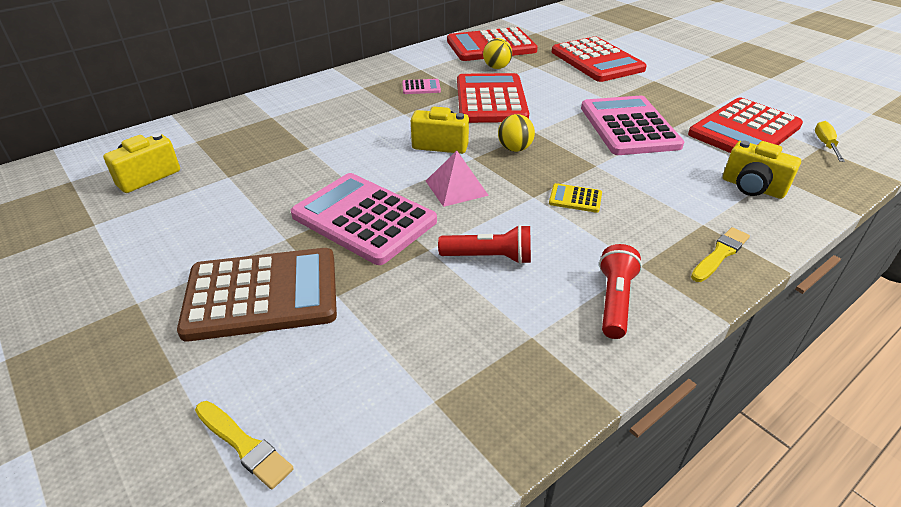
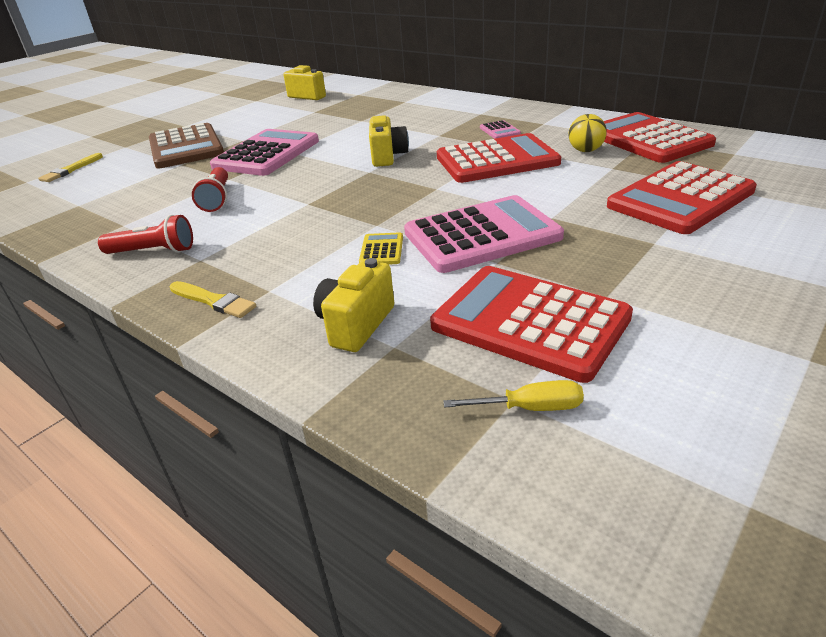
camera: 80 degrees right, 5 degrees down
pink pyramid [426,151,489,207] -> none
yellow ball [498,114,535,152] -> none
yellow calculator [549,183,602,213] -> yellow calculator moved to [359,232,403,265]

